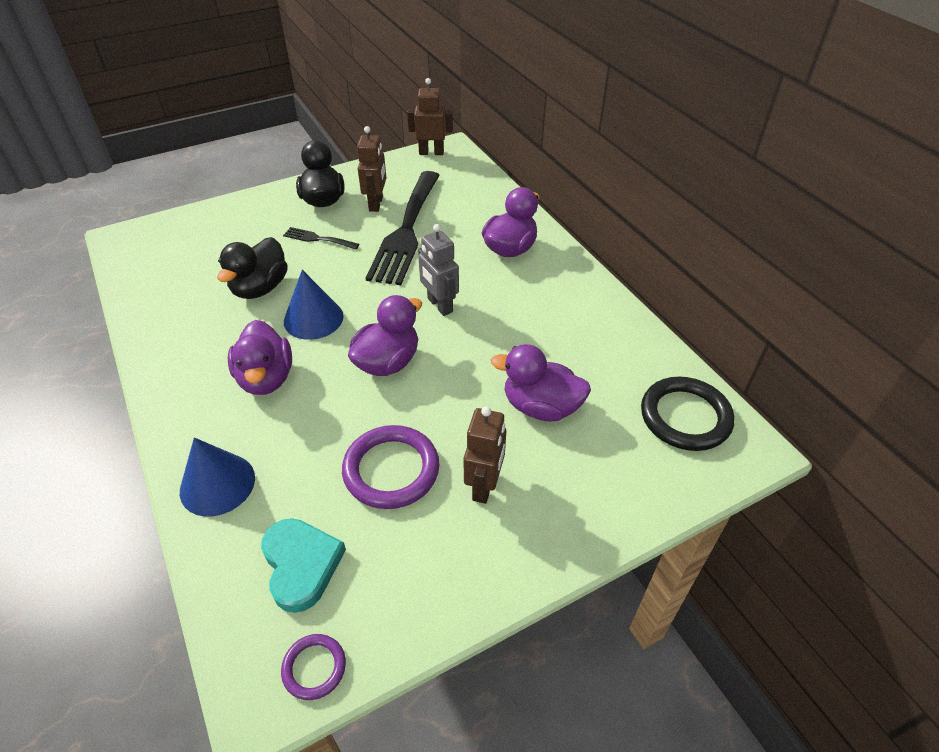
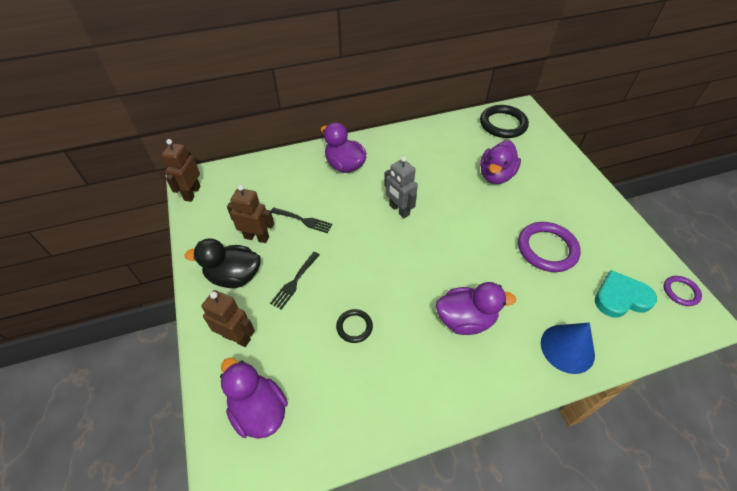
camera: 80 degrees left, 5 degrees up
black duck [217,237,288,299] -> black ring [336,309,373,343]
blue cone [284,270,343,340] -> none
purple duck [348,295,422,376] -> purple duck moved to [220,358,288,439]
black fork [366,171,440,285] -> black fork [271,207,333,233], size x0.43
grey robot [418,224,459,316] -> grey robot turned 75 degrees clockwise [384,156,418,218]
brown robot [464,406,506,504] -> brown robot moved to [202,290,255,347]

